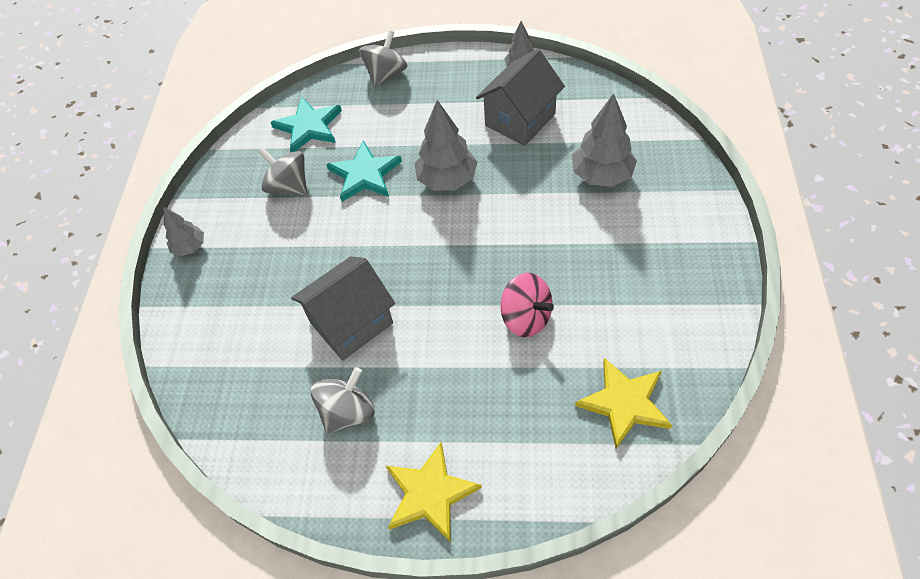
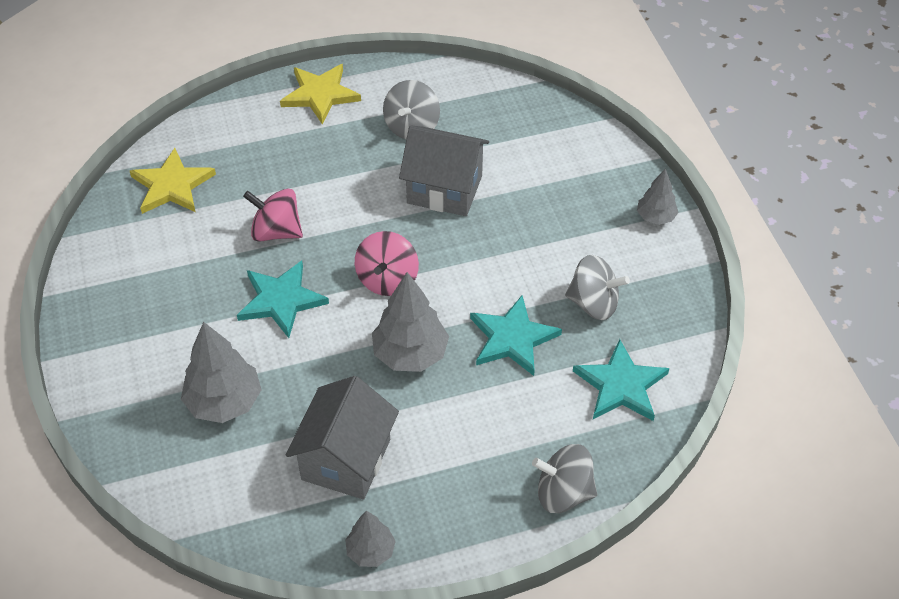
camera: 155 degrees right, 5 degrees down
grey house [291,256,395,361] -> grey house turned 75 degrees clockwise [399,126,489,216]
grey spinning top [359,30,408,87] -> grey spinning top turned 90 degrees clockwise [532,444,597,513]
none -> turquoise star [237,261,329,338]
none -> pink spinning top [355,231,419,296]

